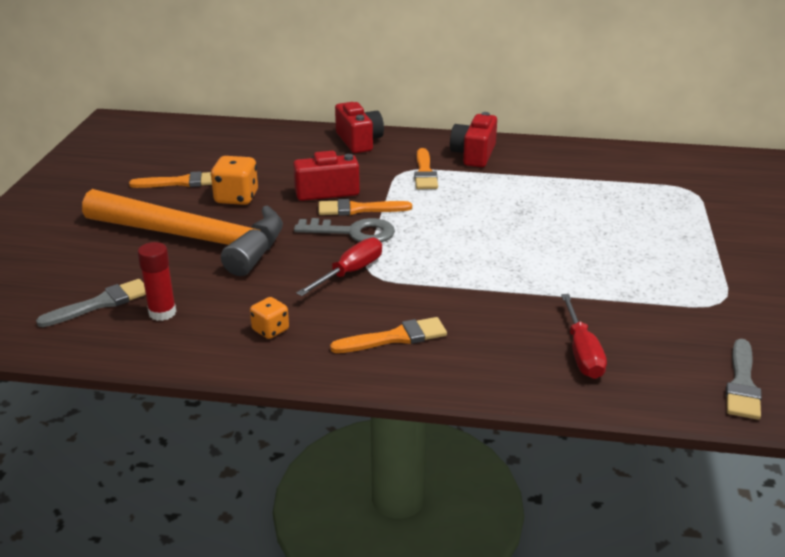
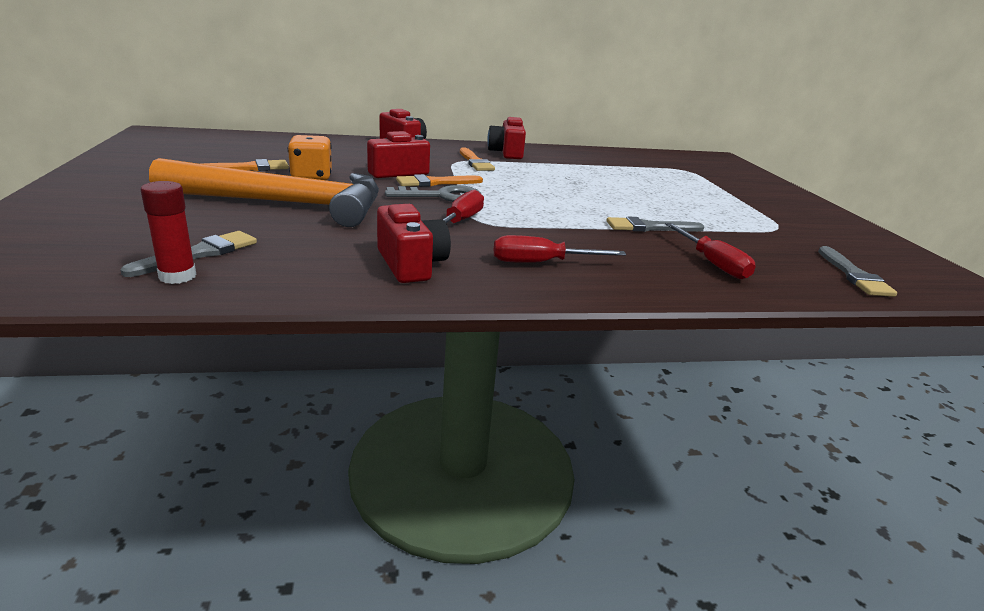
camera: 20 degrees left, 5 degrees down
red glue stick [138,242,176,321] -> red glue stick moved to [141,181,196,284]
orange dice [250,297,289,339] -> red camera [377,204,451,283]
orange brush [330,317,447,353] -> red screwdriver [494,235,626,263]
none -> grey brush [606,216,704,232]

